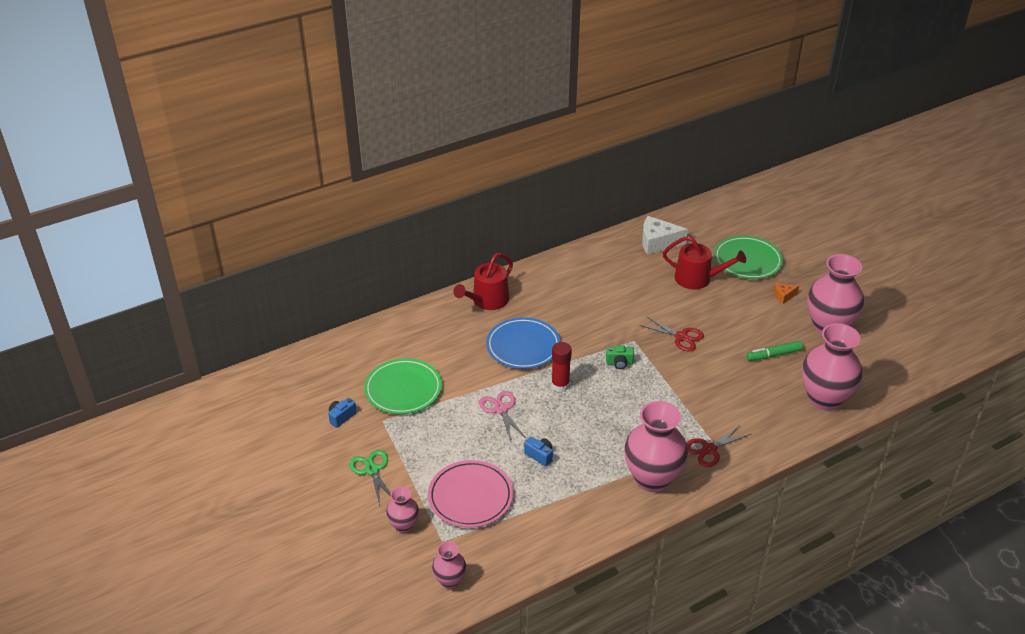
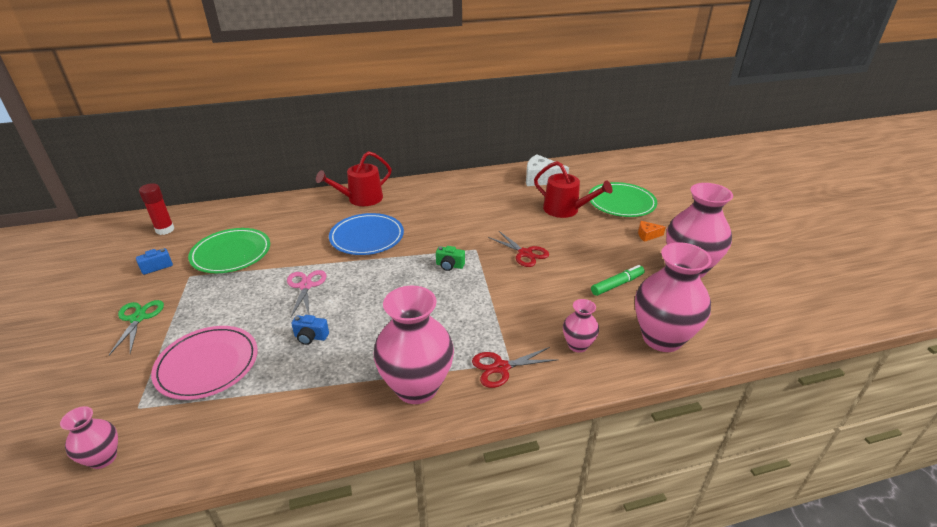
camera: 15 degrees right, 5 degrees down
pink vase [386,487,419,533] -> pink vase moved to [563,299,599,353]
blue camera [524,437,553,467] -> blue camera turned 135 degrees clockwise [291,315,329,345]
red glue stick [551,342,572,392] -> red glue stick moved to [139,183,174,235]
green marker [746,341,803,361] -> green marker turned 150 degrees clockwise [591,265,645,296]

